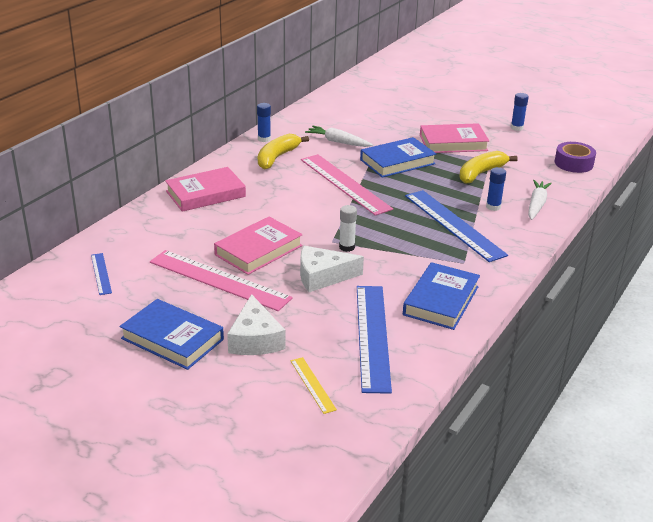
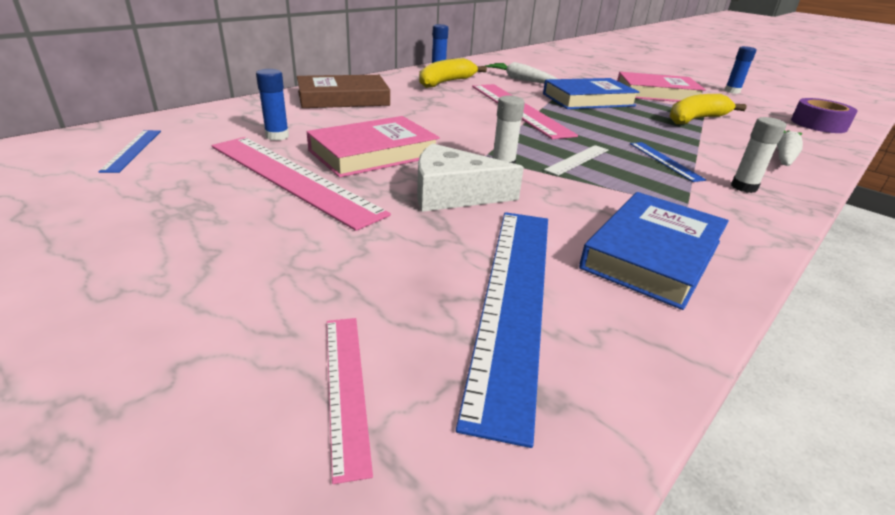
camera: 10 degrees right, 0 degrees up
blue book [119,299,224,370] -> none
pink book [165,167,246,212] -> brown book [297,75,390,108]
white cheese [227,294,285,355] -> none
yellow ruler [290,357,337,414] -> pink ruler [327,318,373,484]
blue ruler [405,190,508,262] -> blue ruler [630,142,706,182], size x0.47
blue glue stick [486,167,506,211] -> blue glue stick moved to [256,69,289,141]
none -> white ruler [544,145,608,176]
none -> white glue stick [731,117,786,193]

